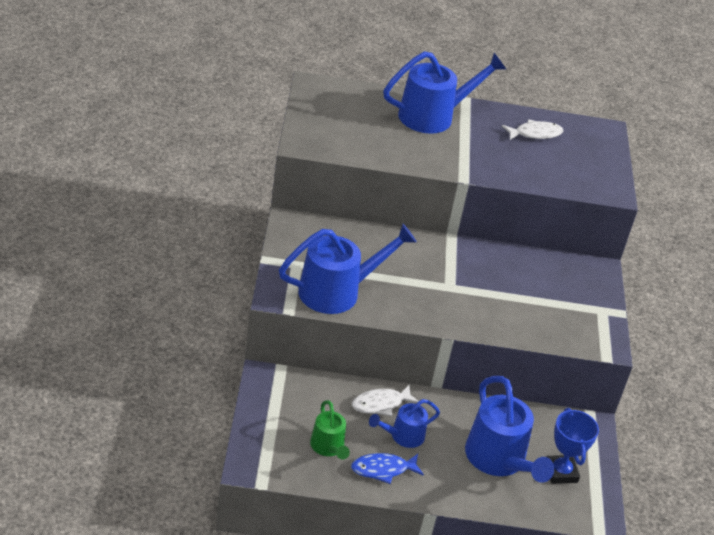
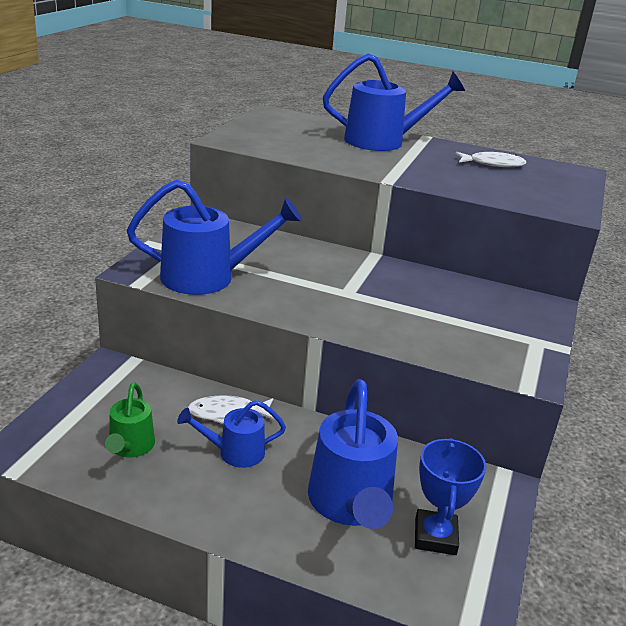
camera: 20 degrees right, 10 degrees down
blue fish [351,453,424,484] -> none

